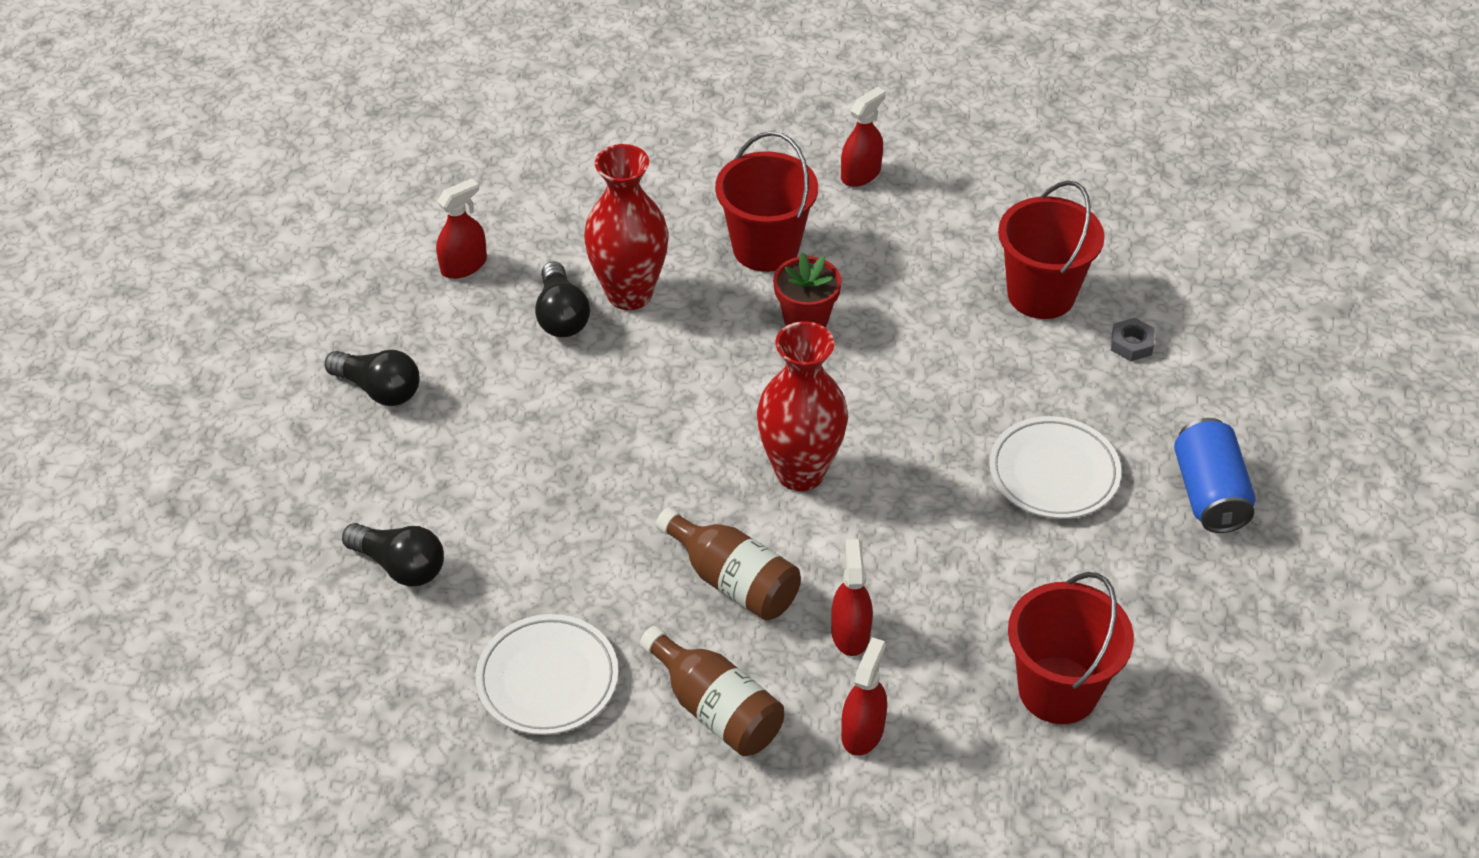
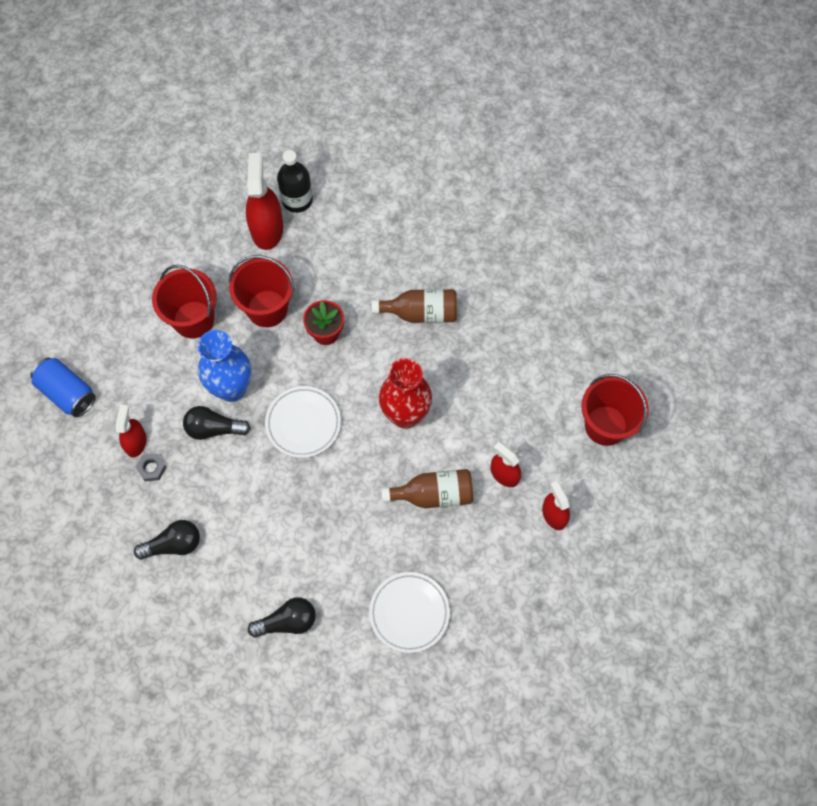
camera: 45 degrees left, 20 degrees up
black light bulb [535,262,590,337] -> black light bulb turned 150 degrees clockwise [183,406,251,440]
red vase [584,144,669,310] -> blue vase [197,330,251,402]
brown bottle [640,626,784,756] -> brown bottle moved to [372,289,457,323]
red spray bottle [841,87,886,187] -> red spray bottle [246,153,283,250], size x1.66
white plate [989,416,1121,519] -> white plate moved to [265,386,341,458]
red bucket [998,181,1104,319] -> red bucket moved to [152,265,217,338]
grey nut [1111,318,1155,361] -> grey nut moved to [135,453,167,481]
blue can [1174,418,1256,533] -> blue can moved to [30,358,96,417]
none -> black bottle [277,150,313,213]

